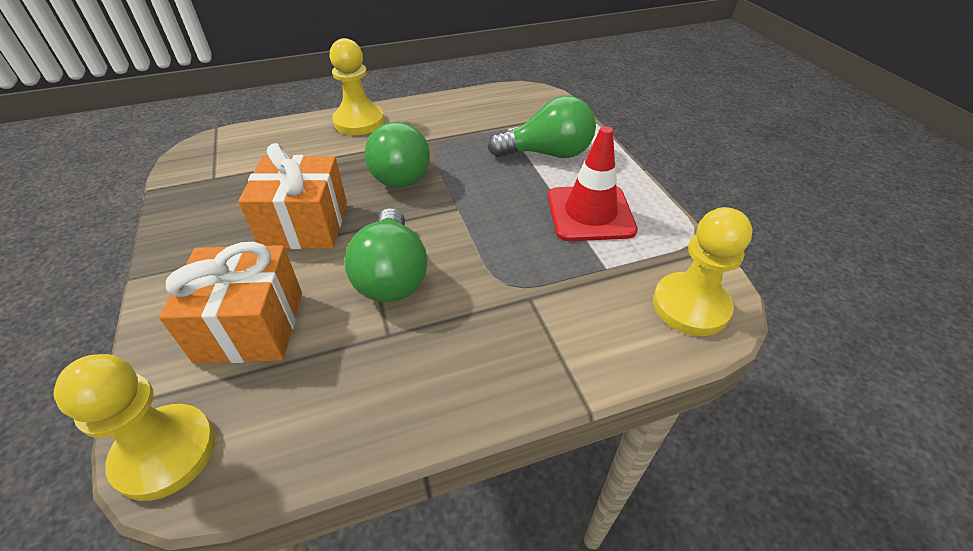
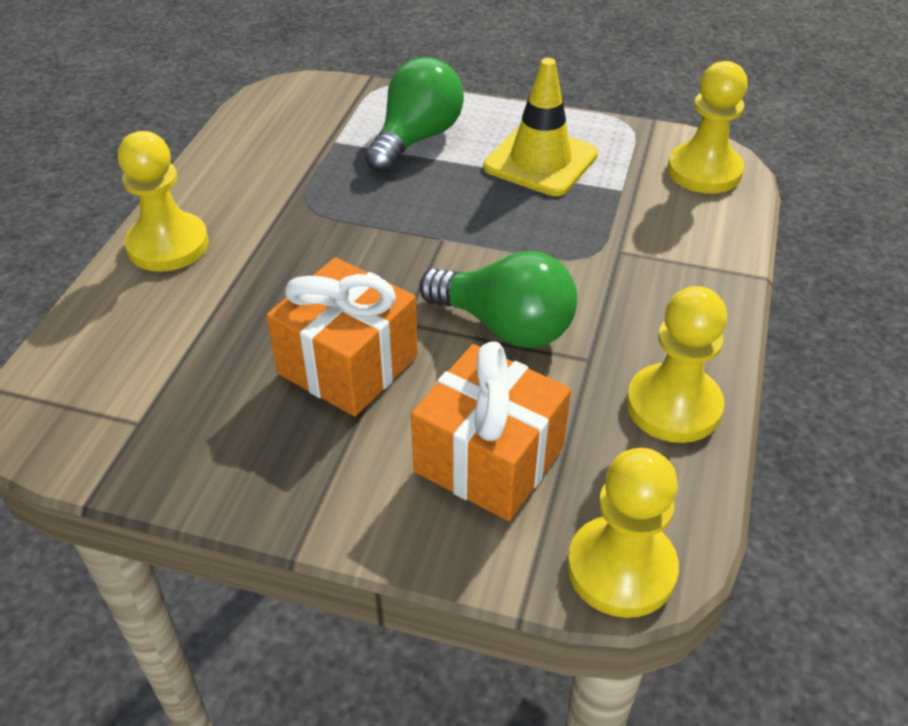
camera: 55 degrees left, 0 degrees up
green light bulb [365,122,430,188] -> none
red traffic cone [548,126,638,241] -> yellow traffic cone [483,58,598,196]
none -> yellow pawn [627,286,727,443]

